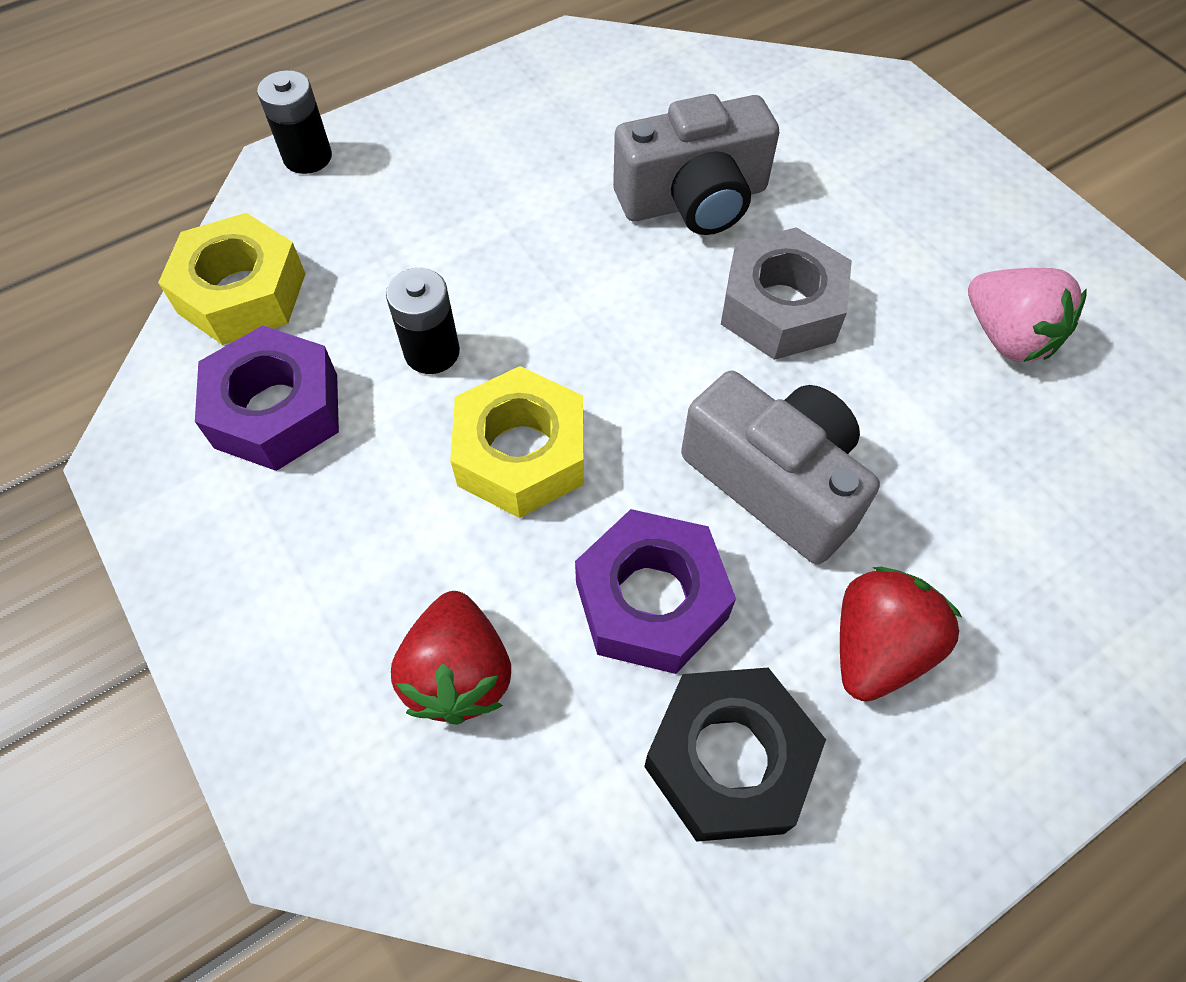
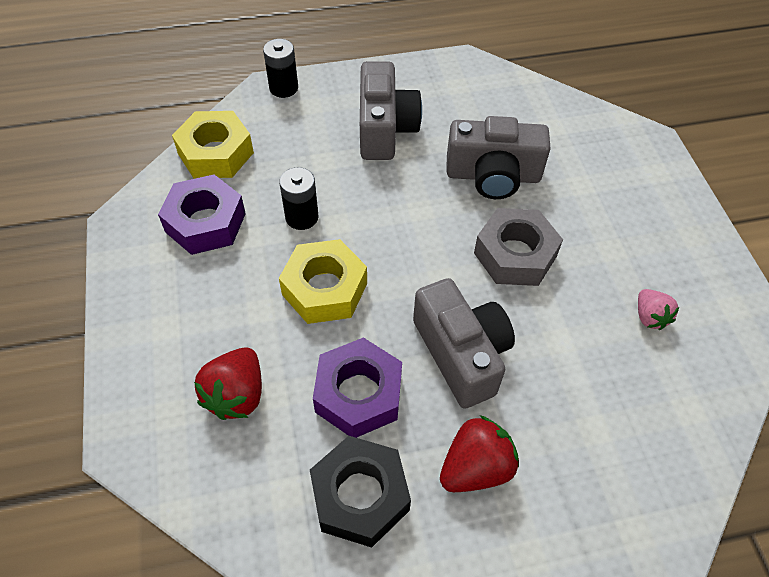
camera: 20 degrees right, 5 degrees down
pink strawberry [968,268,1086,362] -> pink strawberry [638,289,680,330], size x0.63
none -> grey camera [360,61,422,160]

